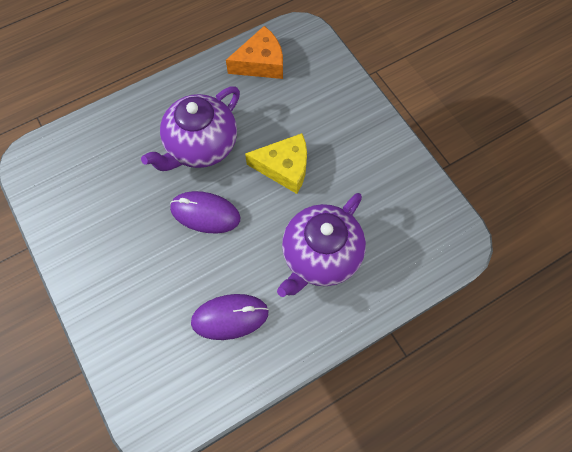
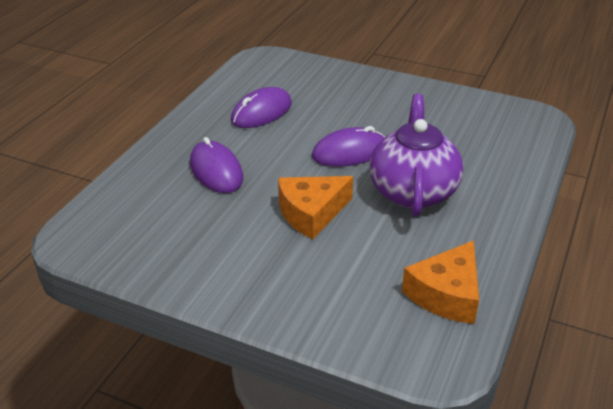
camera: 145 degrees right, 30 degrees down
yellow cheese [245,133,307,194] -> orange cheese [278,176,353,239]
purple teapot [277,193,366,297] -> purple mouse [190,137,243,193]

